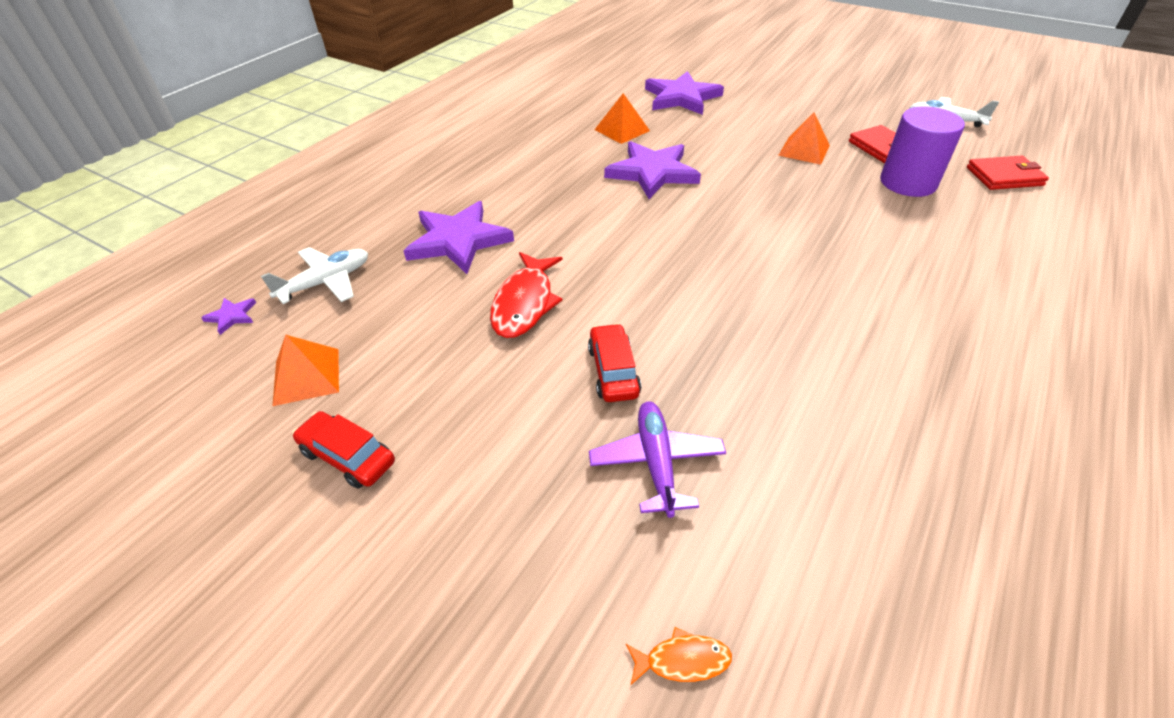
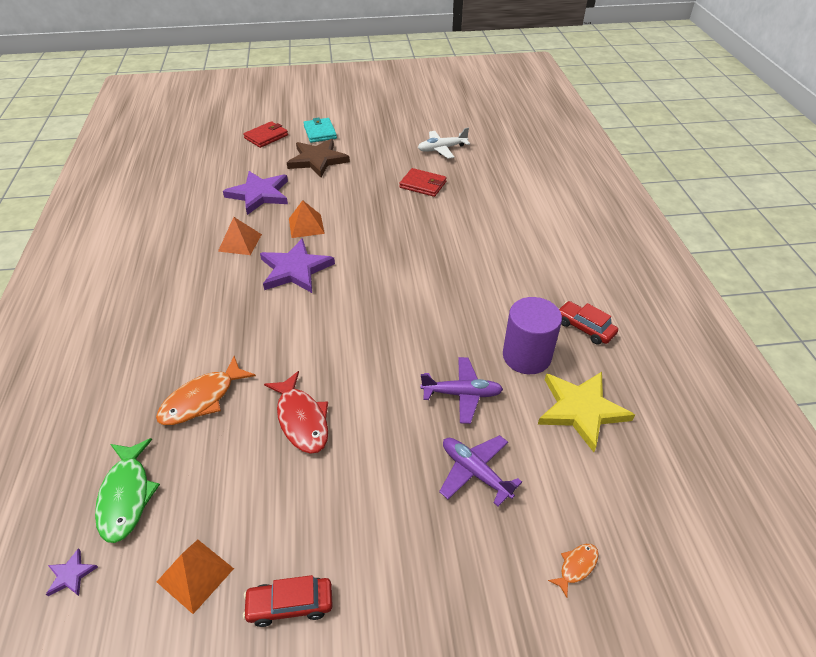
camera: 40 degrees left, 0 degrees up
white plane [261,247,368,304] -> green fish [95,438,160,543]
purple star [403,201,514,274] -> orange fish [156,356,256,425]
red car [588,323,641,402] -> red car moved to [558,301,618,345]
orange pyramid [778,113,830,165] -> orange pyramid moved to [289,200,325,238]
purple cylinder [880,106,965,197] -> purple cylinder moved to [503,297,562,374]
red wallet [967,156,1049,190] -> red wallet moved to [243,121,288,148]
none -> brown star [287,139,350,177]
none -> turquoise wallet [303,118,337,143]
none -> purple plane [420,357,503,424]
none -> yellow star [538,372,635,452]

